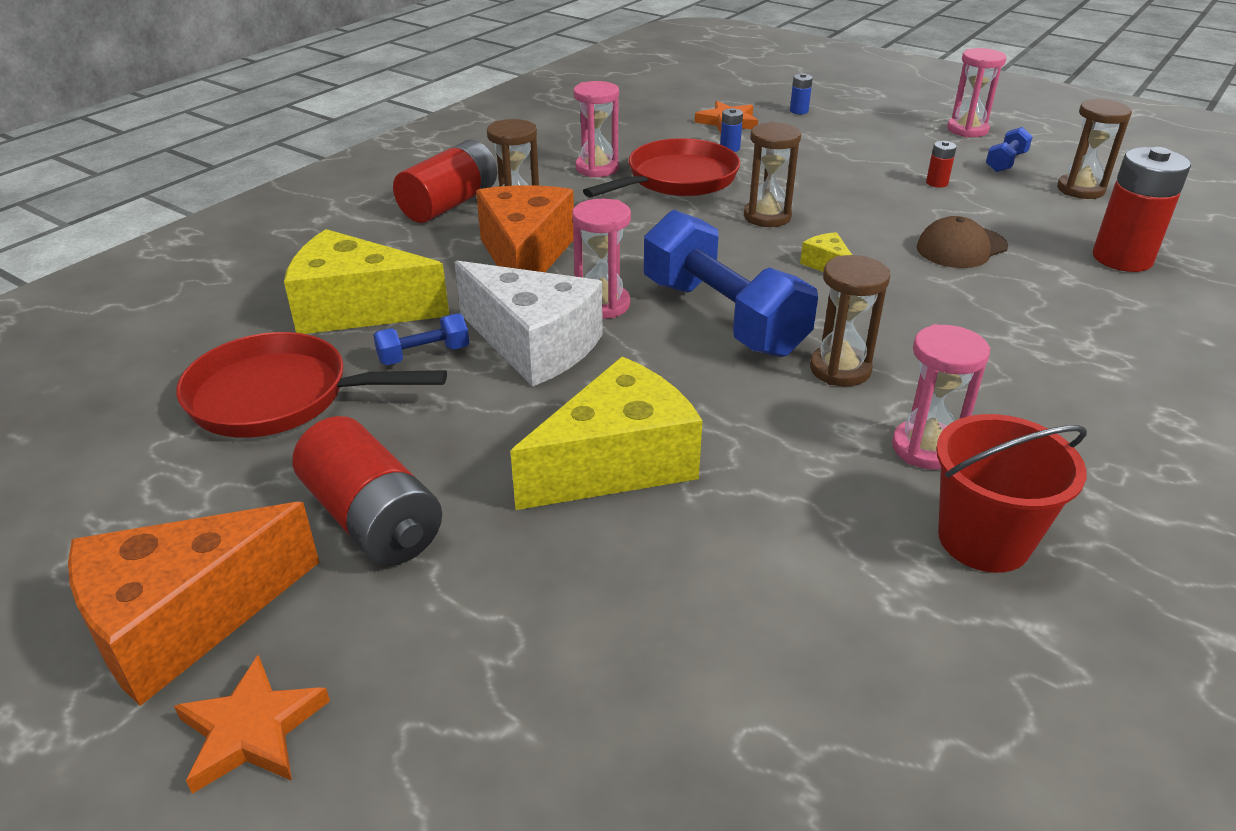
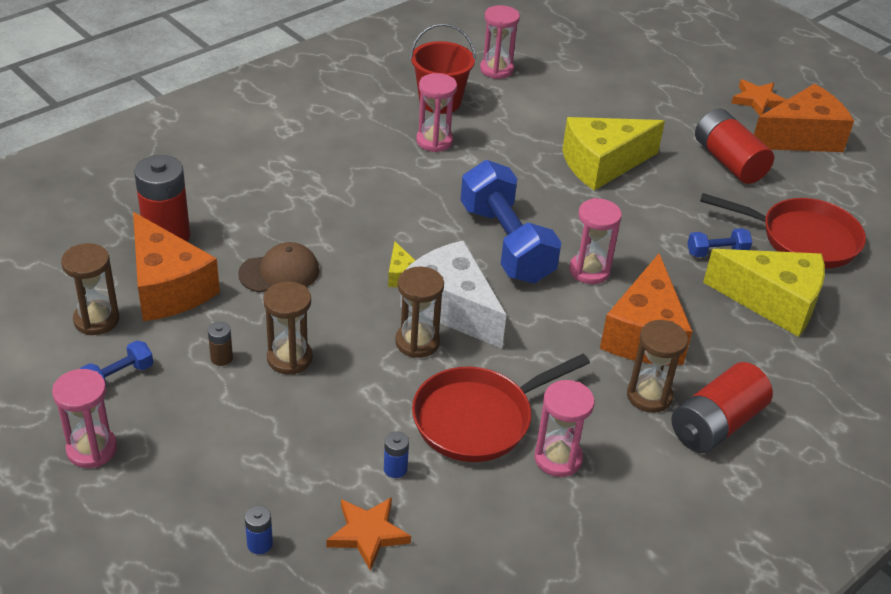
camera: 170 degrees left, 5 degrees up
white cheese [454,261,603,387] -> white cheese moved to [400,240,506,348]
brown hourglass [810,255,890,387] -> brown hourglass moved to [263,281,313,375]
red battery [926,141,957,188] -> brown battery [208,322,233,366]
none -> orange cheese [133,212,220,321]
none -> pink hourglass [480,5,520,79]

